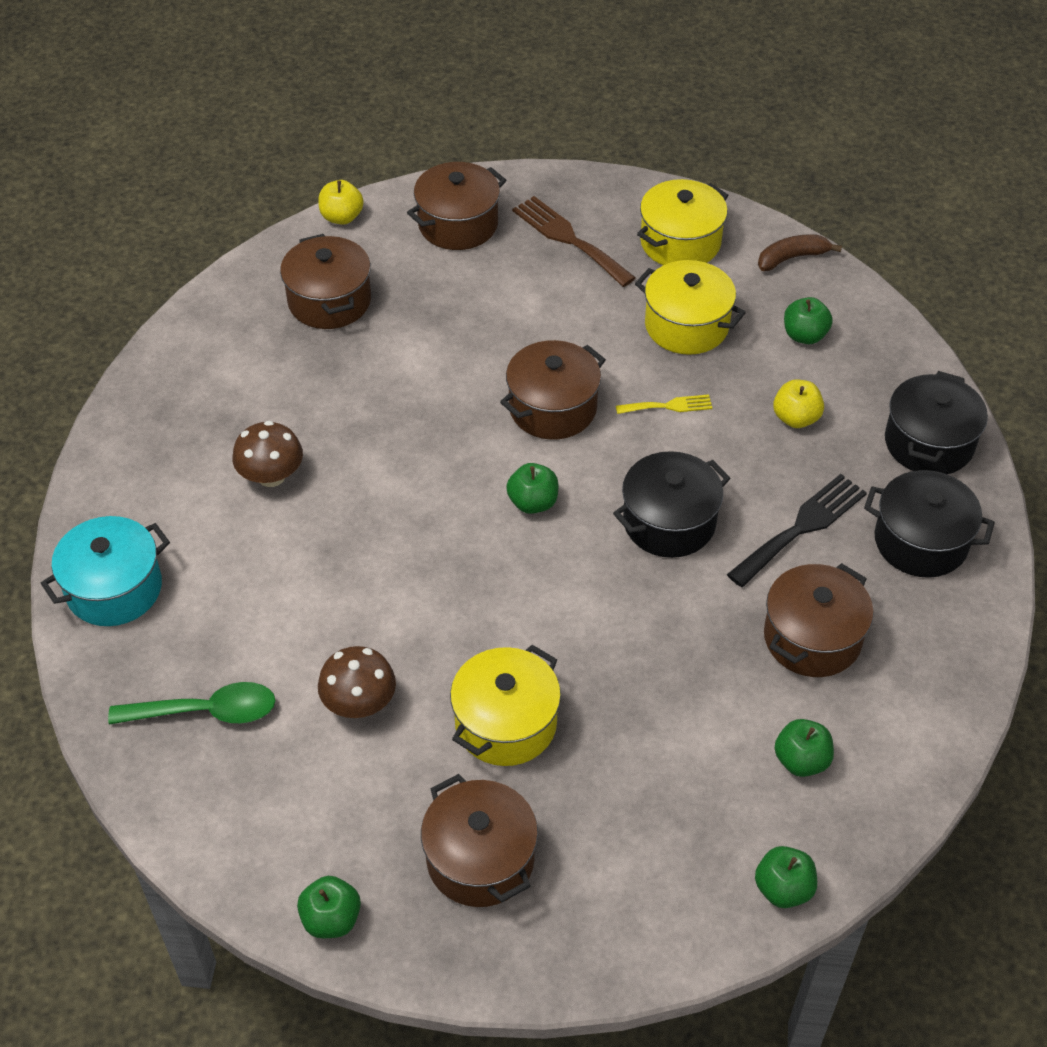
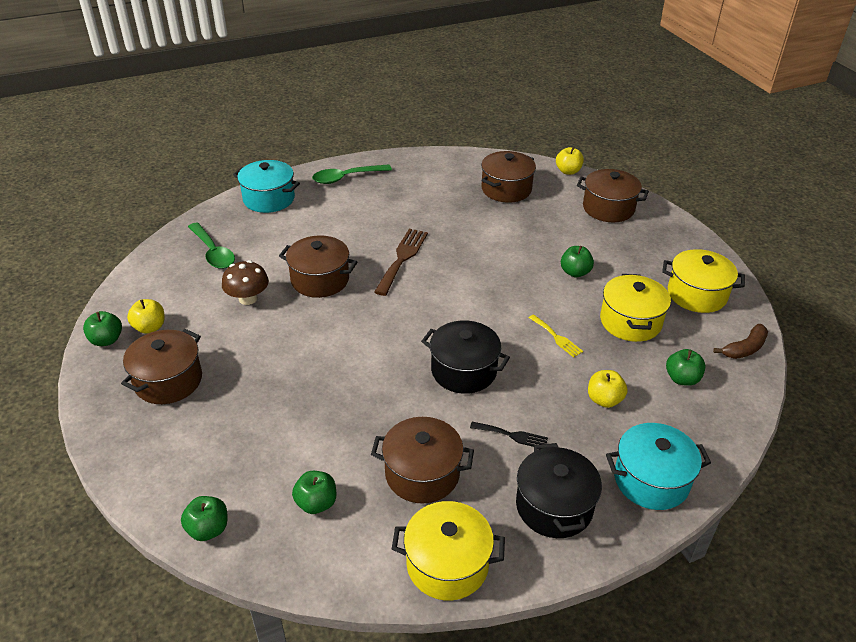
camera: 60 degrees right, 10 degrees down
brown mushroom [232,421,303,487] -> none
yellow pot [450,645,561,766] -> yellow pot moved to [392,501,505,600]
brown pot [500,340,606,440] -> brown pot moved to [279,235,358,298]
green apple [506,463,558,514] -> green apple moved to [561,246,594,277]
brown fork [512,196,636,287] -> brown fork moved to [374,229,428,296]
black fork [727,474,867,587] -> black fork [470,422,548,447], size x0.56
brown banana [758,234,842,271] -> brown banana turned 105 degrees clockwise [713,324,768,359]
black pot [885,371,988,474] -> turquoise pot [606,423,711,510]
none -> yellow apple [127,299,165,334]
none -> green spoon [312,164,392,184]

